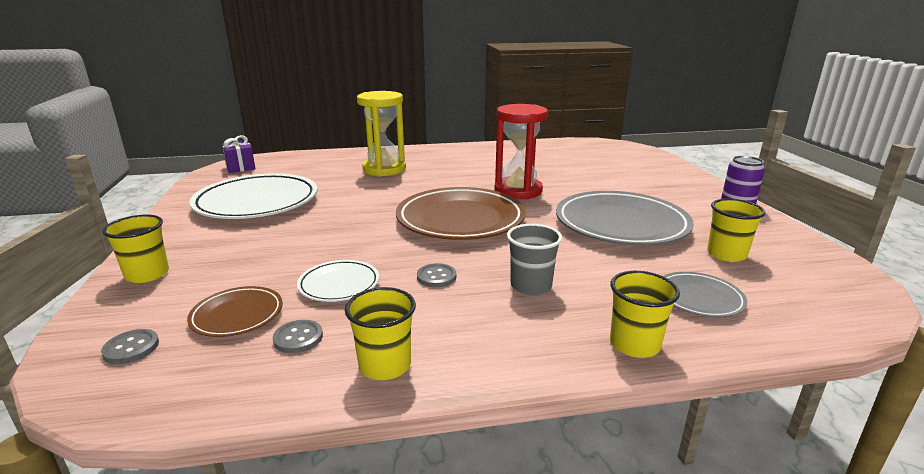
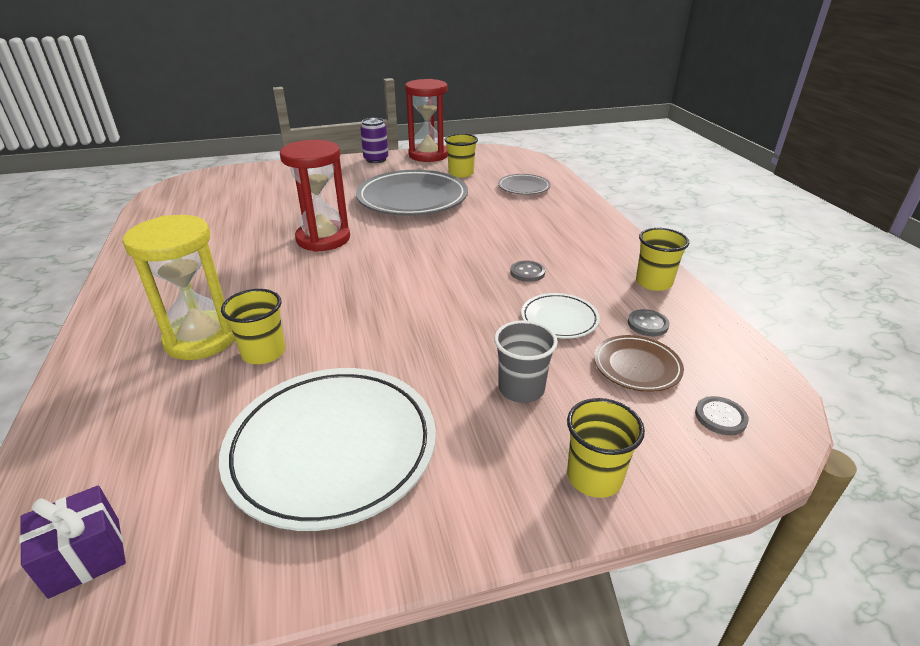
camera: 95 degrees left, 10 degrees up
brown plate [396,187,526,240] -> none
grey cup [507,224,562,295] -> grey cup moved to [494,320,558,403]
yellow cup [610,271,680,358] -> yellow cup moved to [221,289,285,364]
none -> red hourglass [405,79,448,162]

